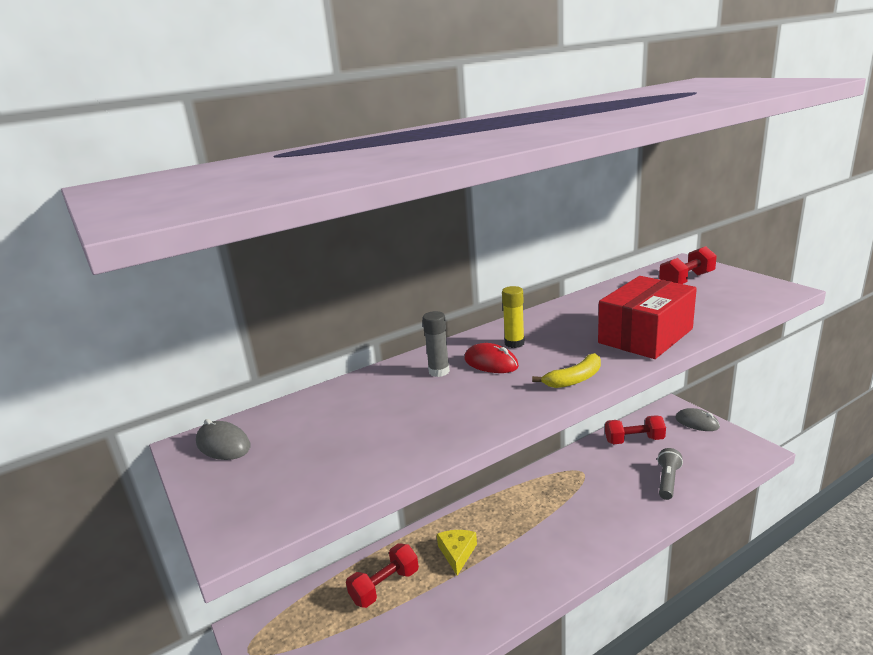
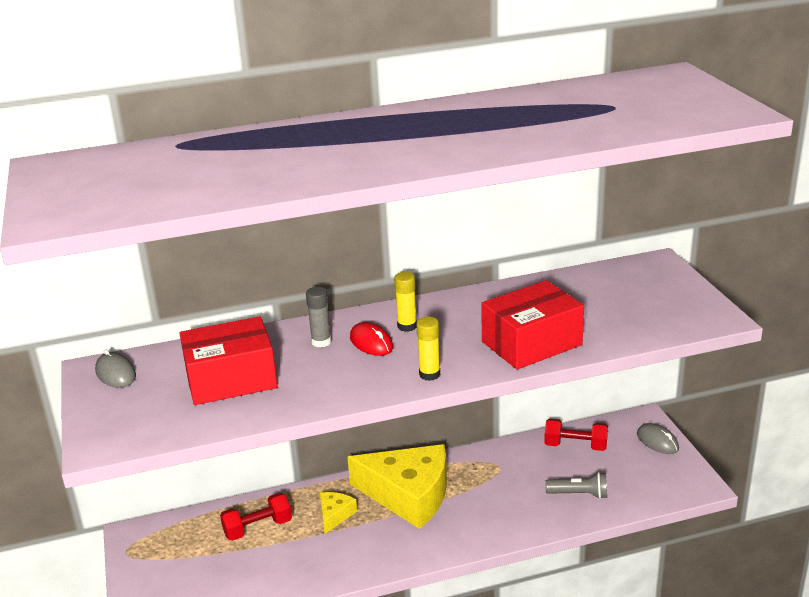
camera: 15 degrees right, 5 degrees up
yellow banana [532,353,601,388] -> yellow glue stick [416,317,440,381]
grey flashlight [657,448,683,500] -> grey flashlight turned 60 degrees clockwise [545,472,607,499]
red dumbbell [659,246,717,284] -> none
none -> red box [179,316,278,405]
none -> yellow cheese [347,444,447,529]

